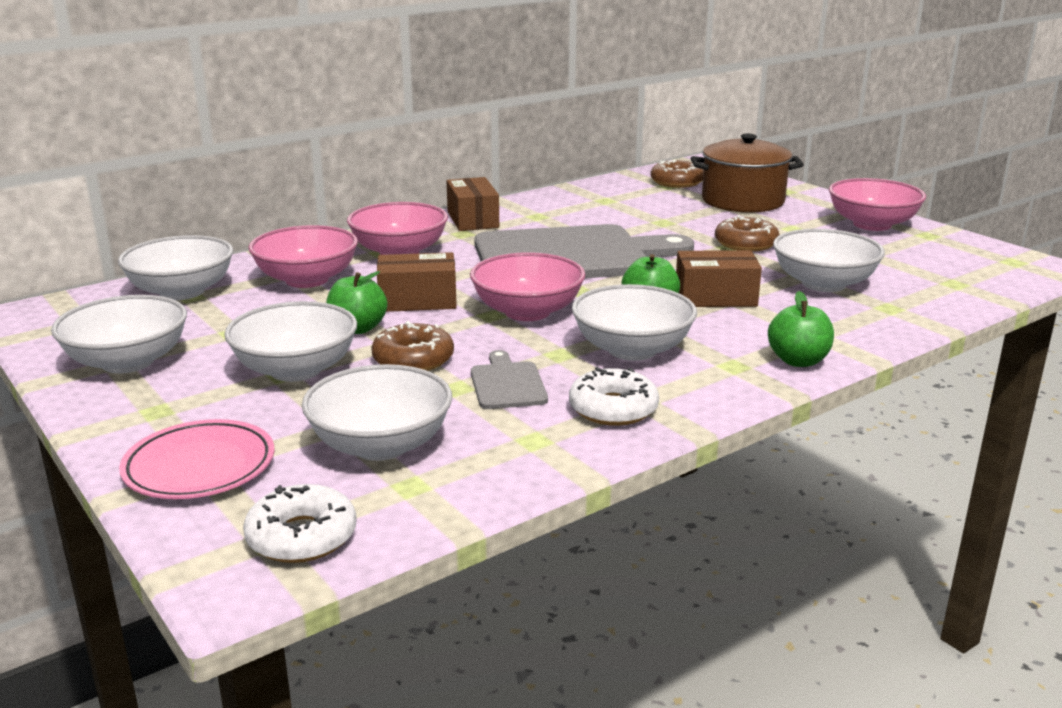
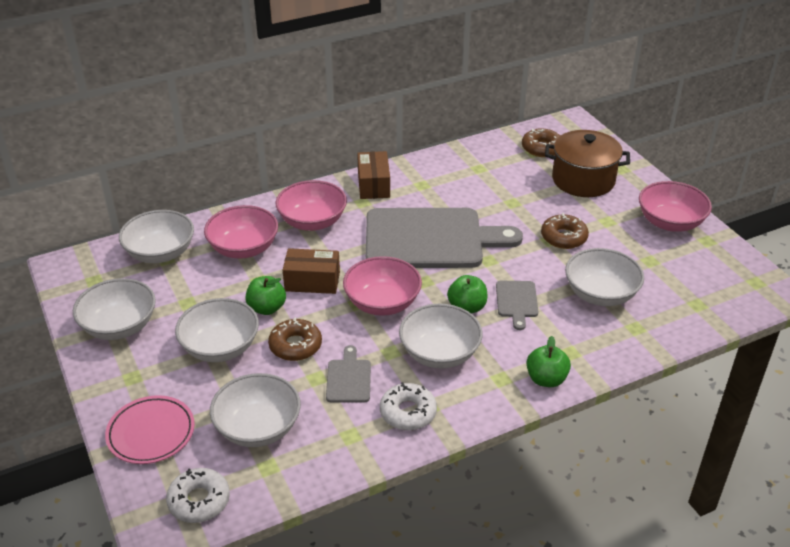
camera: 10 degrees right, 15 degrees up
brown box [676,250,762,307] -> grey cutting board [496,281,538,330]

